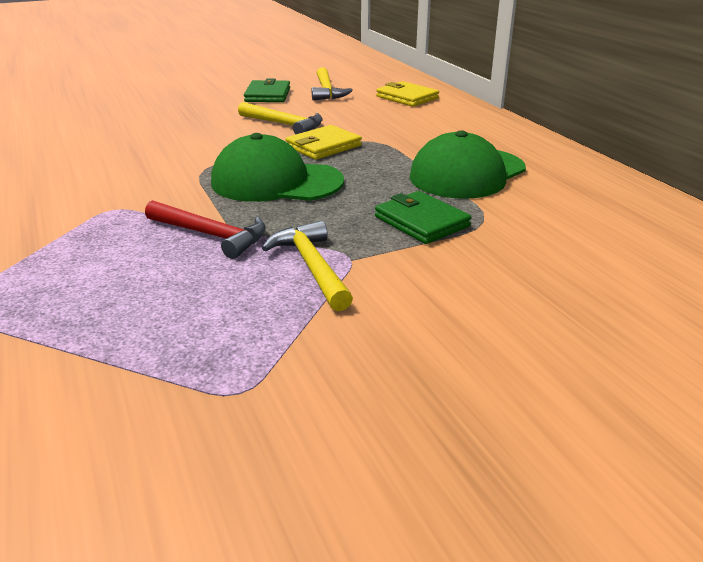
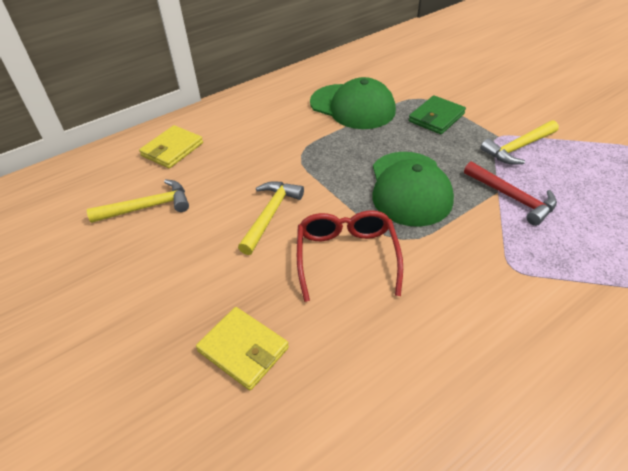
camera: 100 degrees left, 15 degrees up
red hammer [145,200,266,259] -> red hammer turned 120 degrees clockwise [464,162,557,226]
green wallet [244,78,290,102] -> none
yellow wallet [285,125,362,160] -> yellow wallet moved to [196,307,289,390]
none -> red glasses [297,210,403,302]

